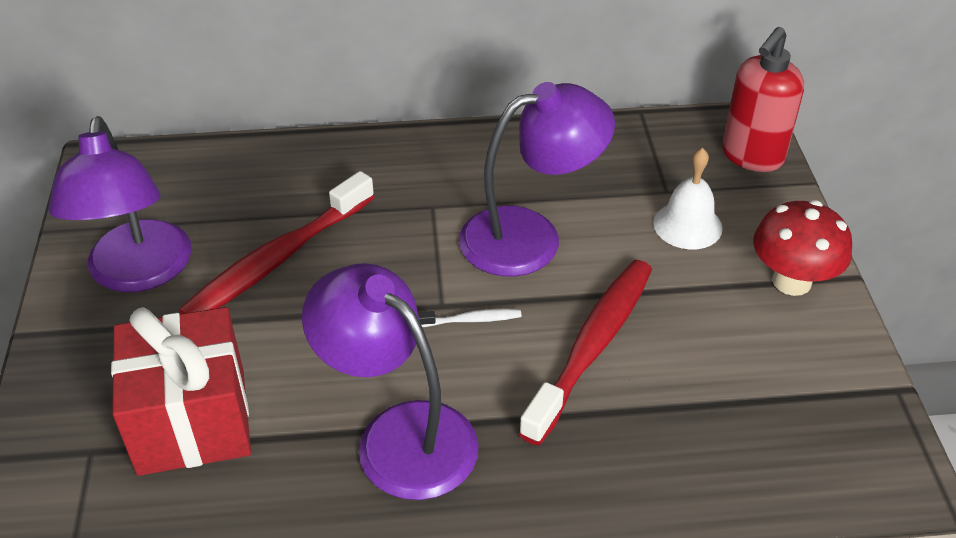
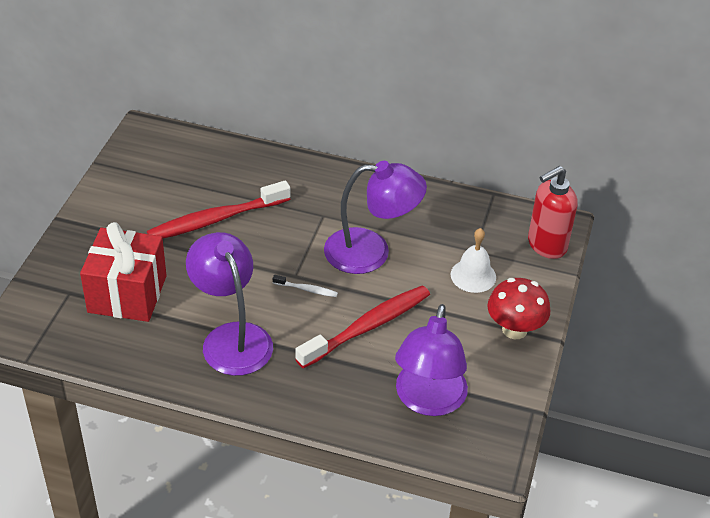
camera: 20 degrees right, 0 degrees up
purple lamp [48,116,192,292] -> purple lamp moved to [395,304,468,416]

